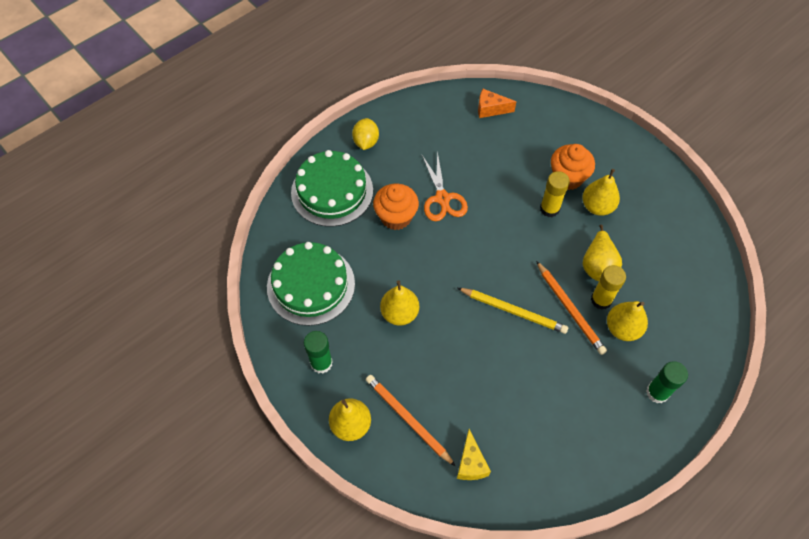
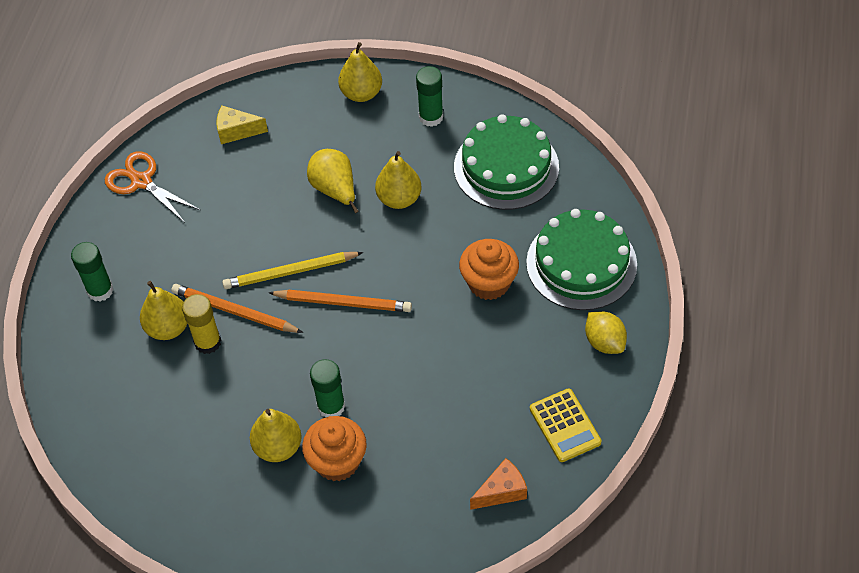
camera: 145 degrees right, 5 degrees down
orange pencil [366,375,456,467] -> orange pencil moved to [268,289,412,312]
orange scissors [422,151,468,221] -> orange scissors moved to [105,151,200,223]
yellow cheese [457,429,491,480] -> yellow cheese turned 45 degrees counterclockwise [217,106,268,144]
yellow glue stick [540,171,570,217] -> green glue stick [310,359,345,418]
yellow pear [583,225,622,281] -> yellow pear moved to [307,149,359,213]
none -> yellow calculator [530,388,602,462]

